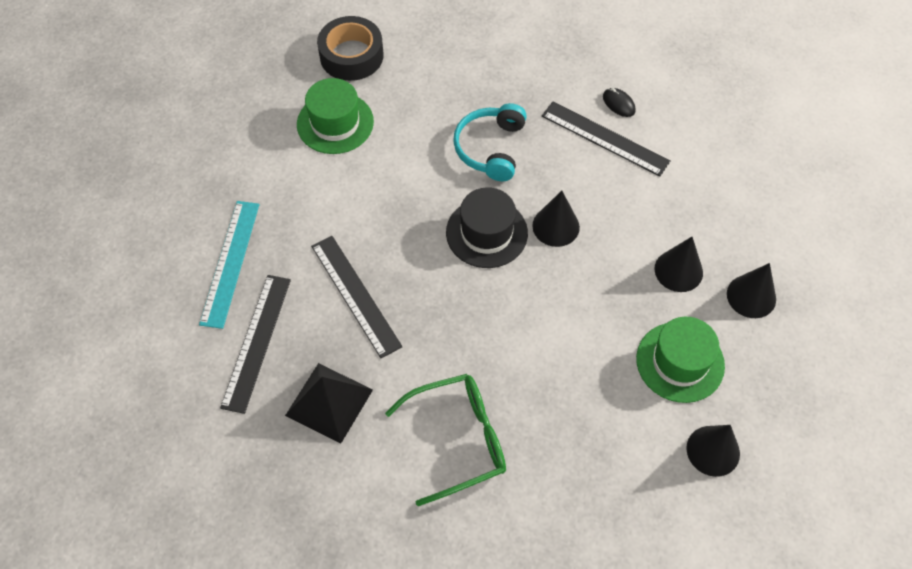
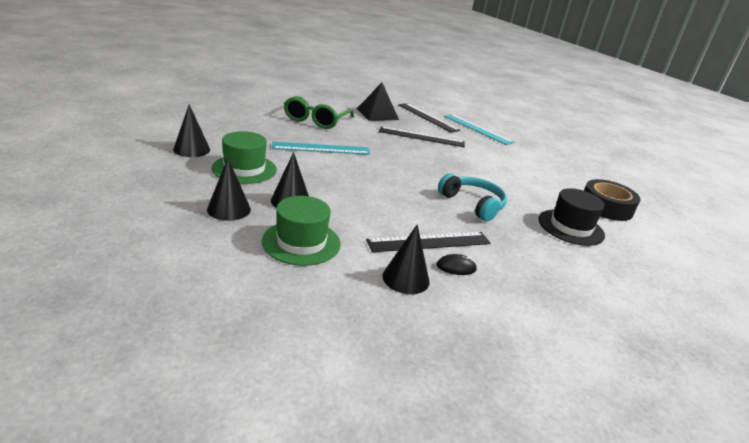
camera: 125 degrees right, 30 degrees down
green hat [297,78,374,154] -> green hat moved to [262,196,341,266]
black hat [446,188,528,268] -> black hat moved to [538,188,605,246]
black cone [532,191,580,247] -> black cone moved to [382,224,430,294]
none -> turquoise ruler [272,142,370,155]

